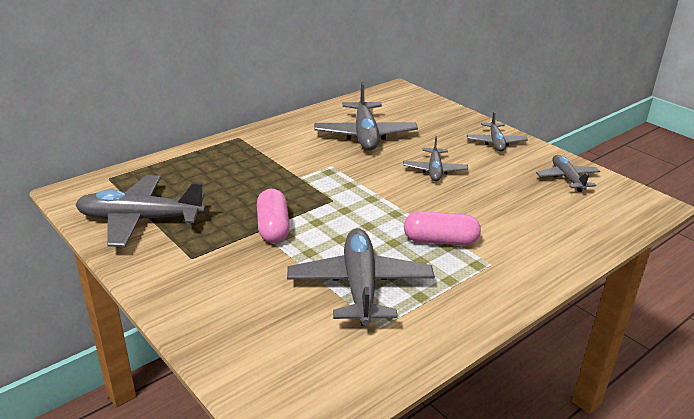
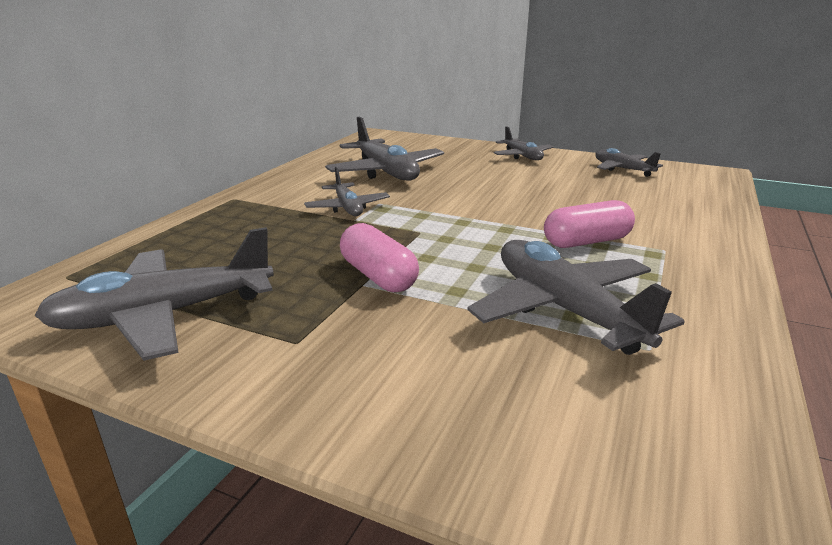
camera: 25 degrees left, 5 degrees down
grey plane [403,136,468,181] -> grey plane moved to [304,167,390,216]

